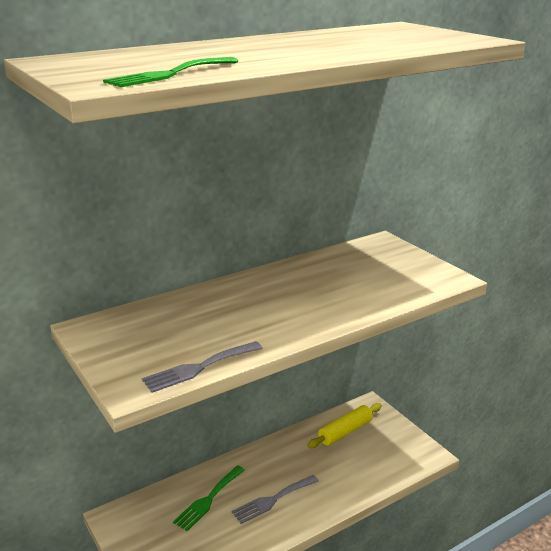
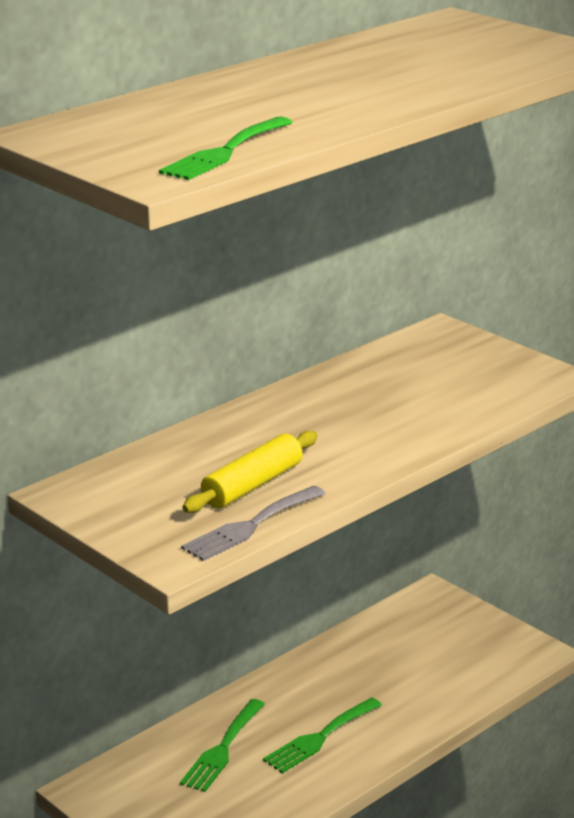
camera: 10 degrees left, 0 degrees up
grey fork [232,475,319,524] -> green fork [263,697,382,773]
yellow rolling pin [307,403,382,448] -> yellow rolling pin moved to [182,431,318,513]

